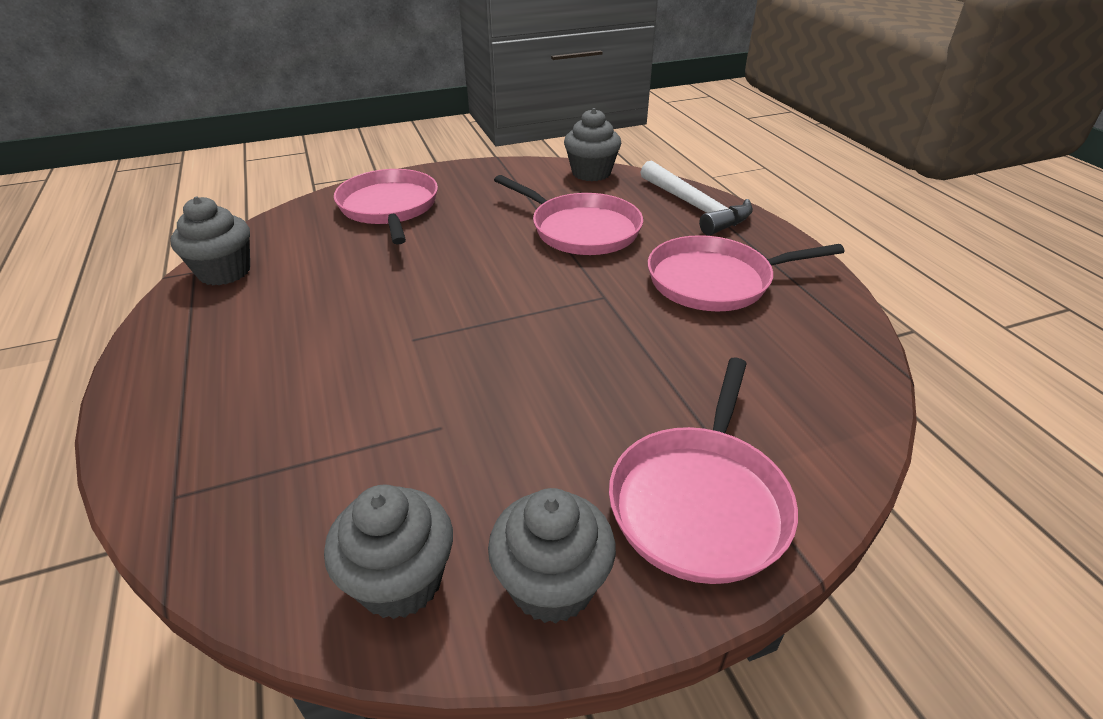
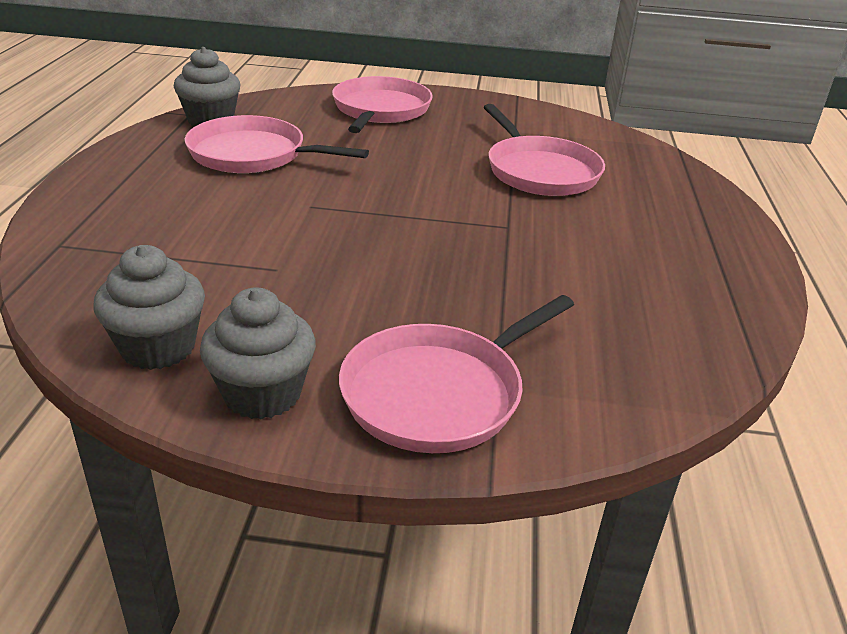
camera: 25 degrees right, 5 degrees down
grey cupcake [564,108,621,181] -> none
white hammer [641,160,753,236] -> none
pink pan [648,235,845,311] -> pink pan moved to [185,115,369,173]

